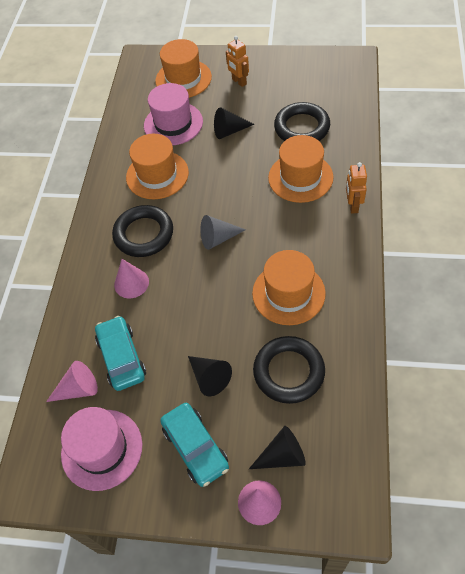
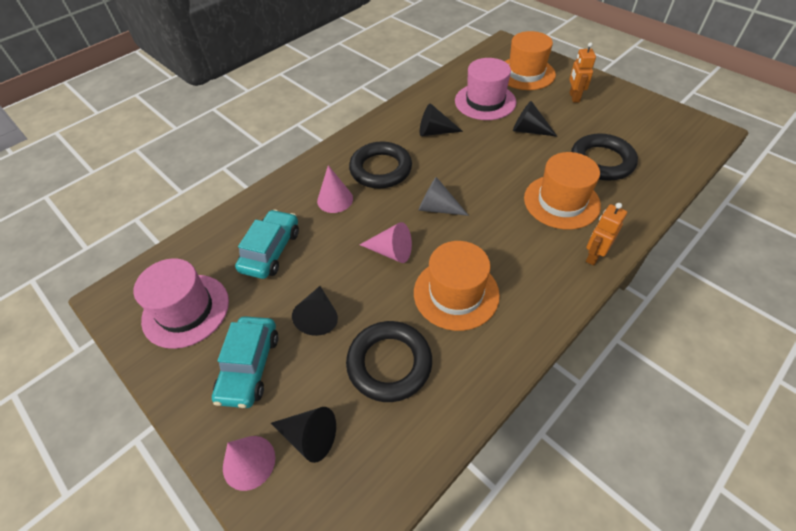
camera: 35 degrees right, 5 degrees down
pink cone [46,361,98,402] -> pink cone moved to [360,222,412,263]
orange hat [126,134,189,199] -> black cone [420,103,463,136]

